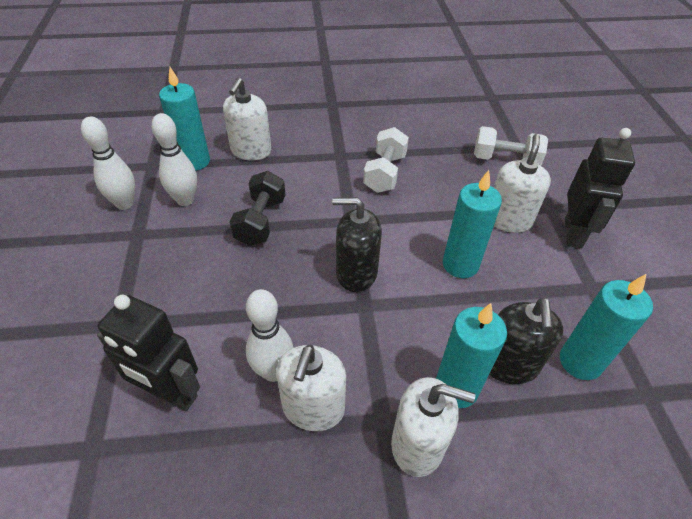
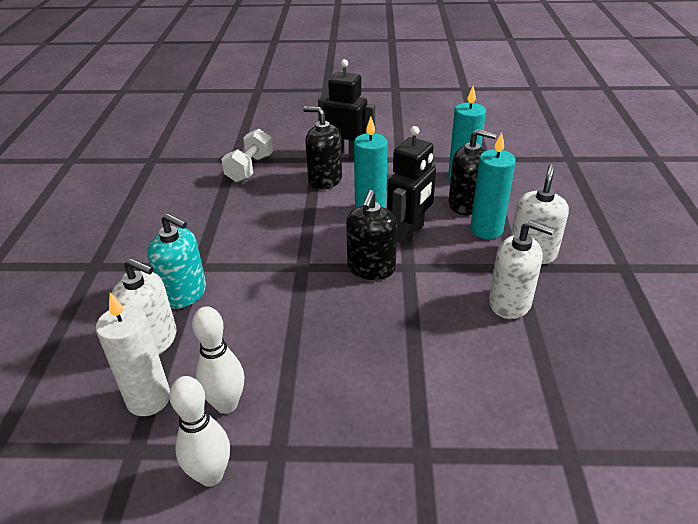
camera: 80 degrees left, 10 degrees down
black robot [97,295,200,411] -> black robot moved to [387,126,436,245]
turquoise candle [159,67,210,171] -> white candle [96,293,170,416]
black dumbbell [229,171,285,246] -> none
white bowling pin [246,289,294,382] -> none
white dumbbell [363,127,409,193] -> none
white soap dispenser [494,134,551,233] -> black soap dispenser [303,106,342,190]
none -> turquoise soap dispenser [147,213,206,309]

